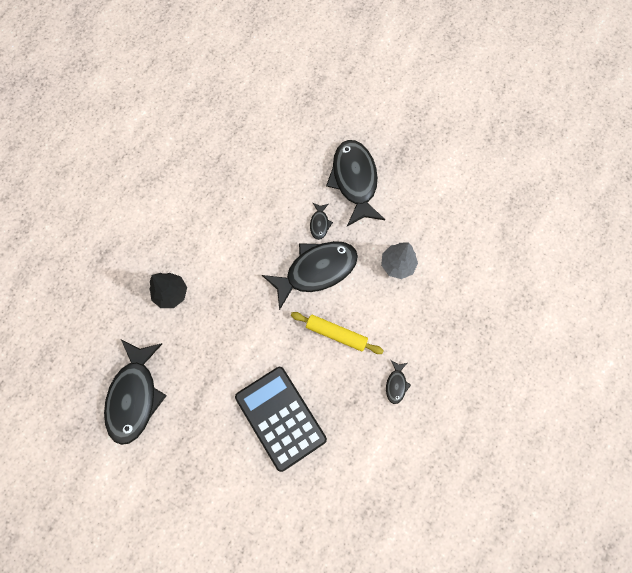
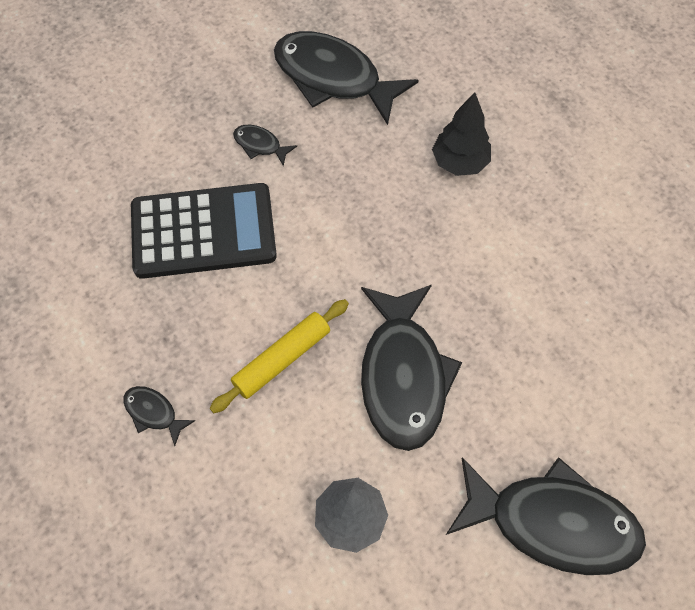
camera: 115 degrees right, 10 degrees down
black fish [310,203,333,240] -> black fish moved to [233,125,297,166]

